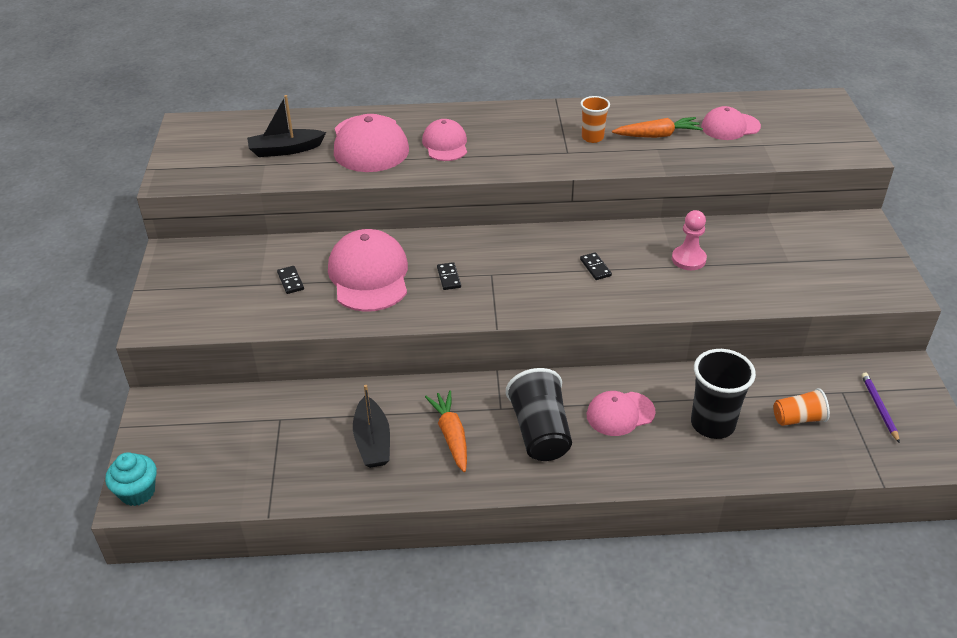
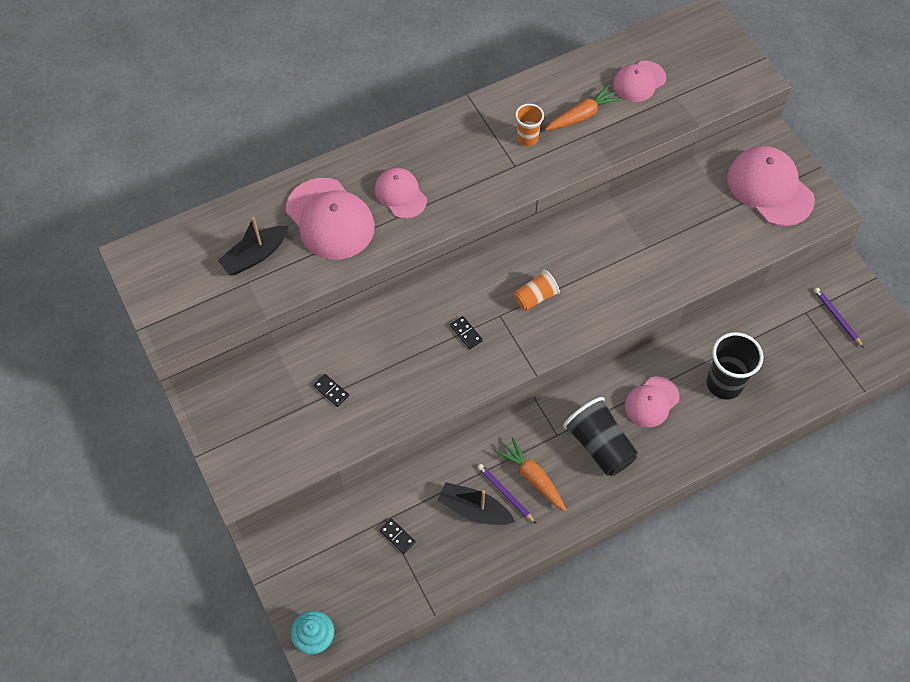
camera: 25 degrees left, 20 degrees up
pink cap [328,229,408,312] -> pink cap moved to [727,146,815,226]
black boat [353,385,390,468] -> black boat turned 150 degrees clockwise [437,482,515,525]
black domino [580,252,612,280] -> black domino moved to [379,518,416,554]
pink pawn [672,210,707,270] -> none
orange cup [773,388,830,426] -> orange cup moved to [514,270,560,311]
none -> purple pencil [478,464,536,524]

